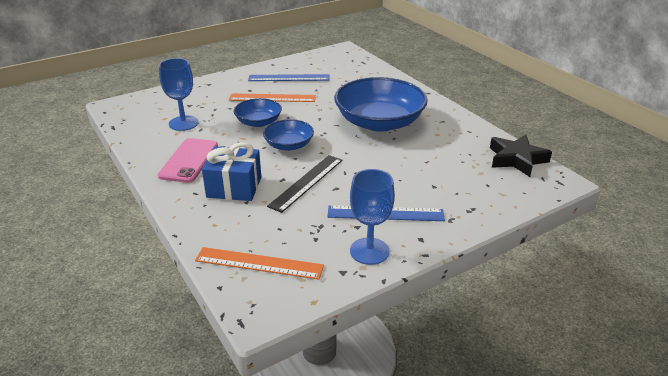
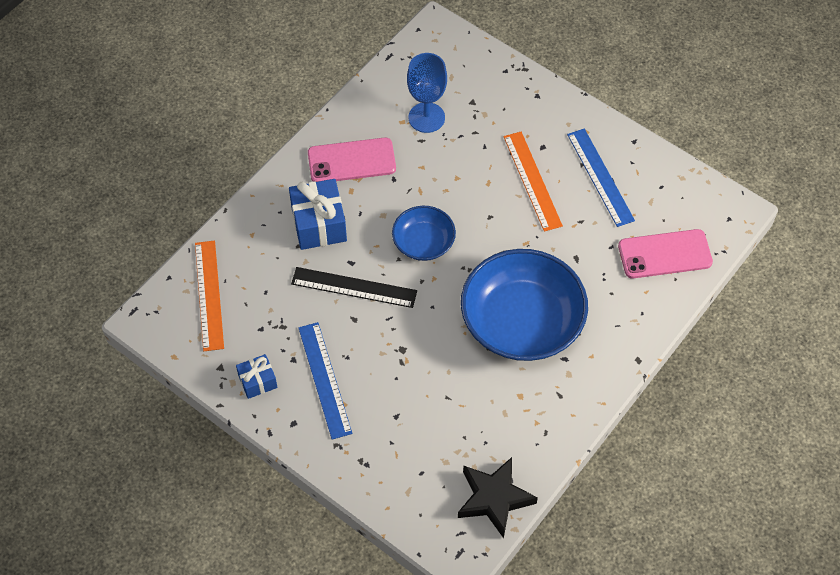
camera: 70 degrees right, 25 degrees up
blue bowl [234,98,282,127] -> none
blue goblet [350,169,395,265] -> blue gift [236,354,278,399]
none -> pink phone [618,229,713,278]

